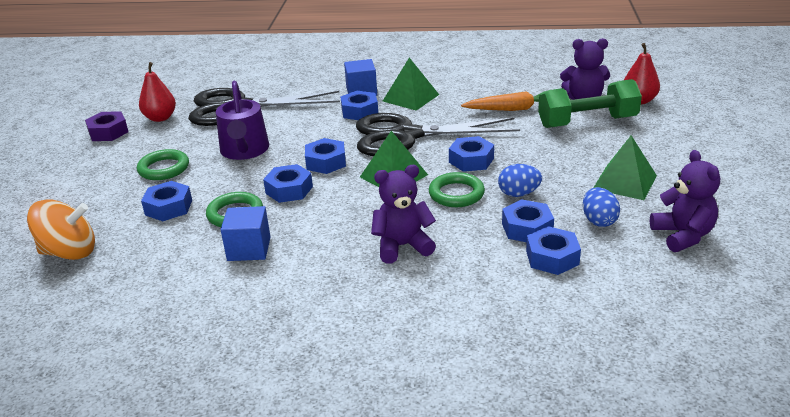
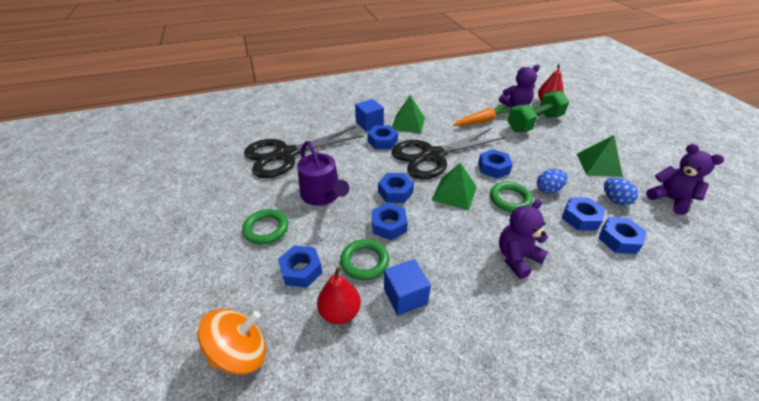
camera: 25 degrees left, 10 degrees up
purple nut [85,111,128,141] -> none
red pear [139,62,176,122] -> red pear moved to [317,267,361,324]

